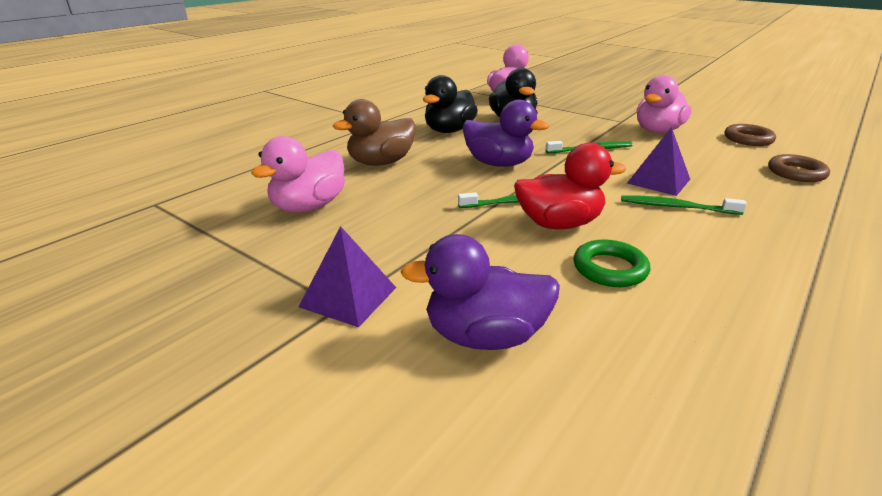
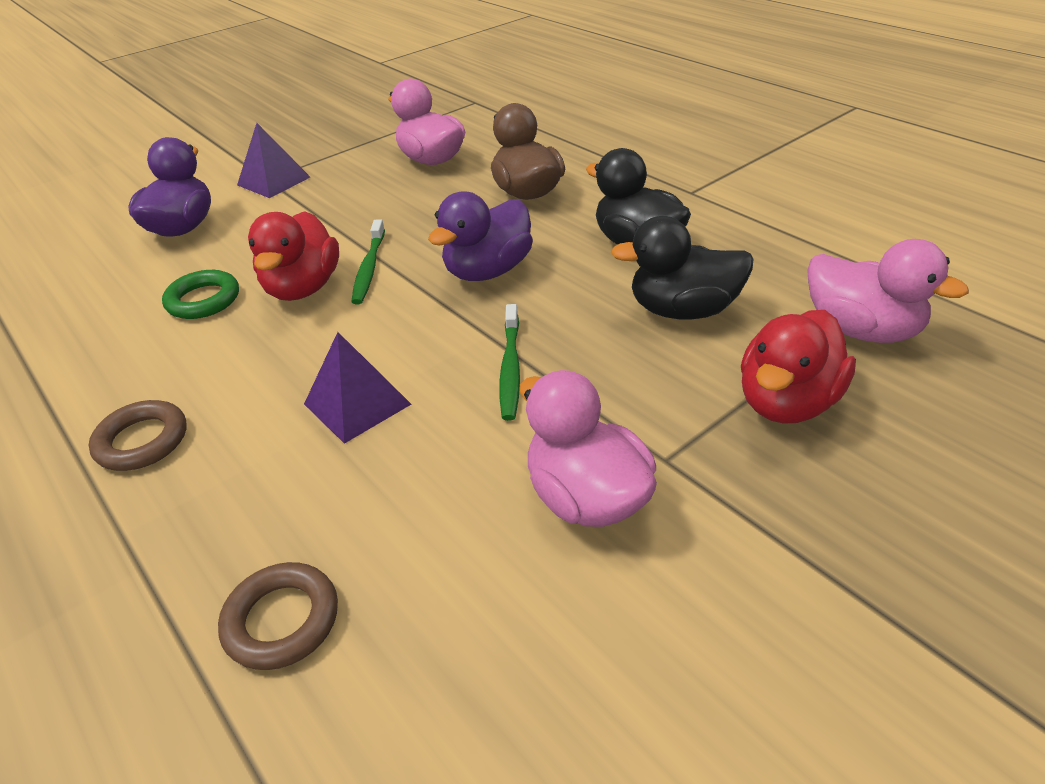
camera: 105 degrees right, 10 degrees up
green toothbrush [621,195,747,215] -> none
brown ring [725,124,776,146] -> brown ring moved to [89,400,186,471]
none -> red duck [741,310,856,424]

